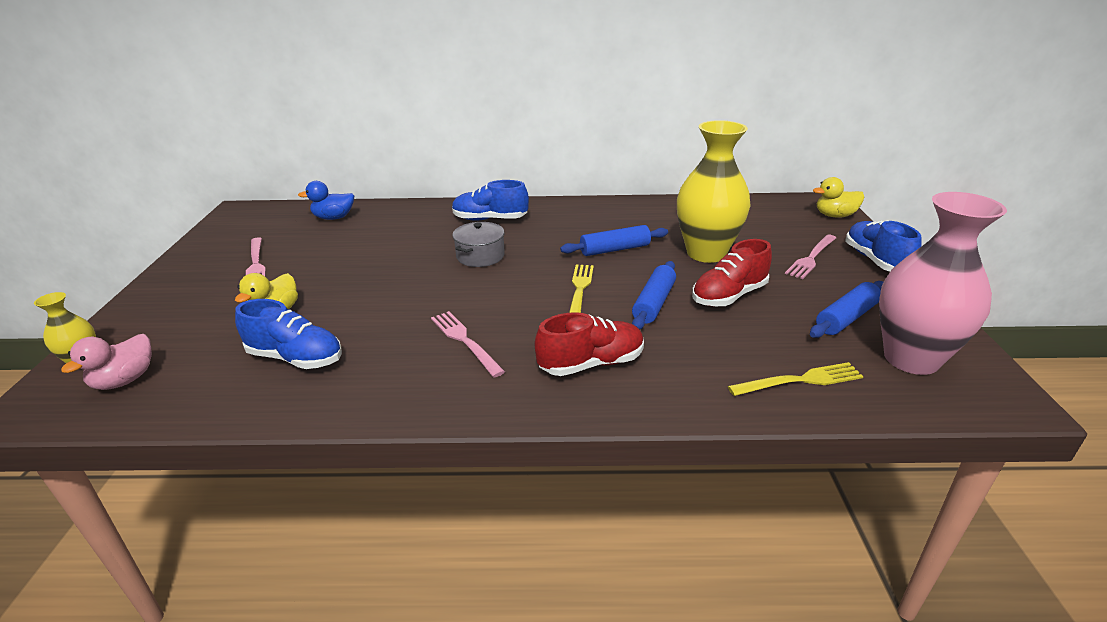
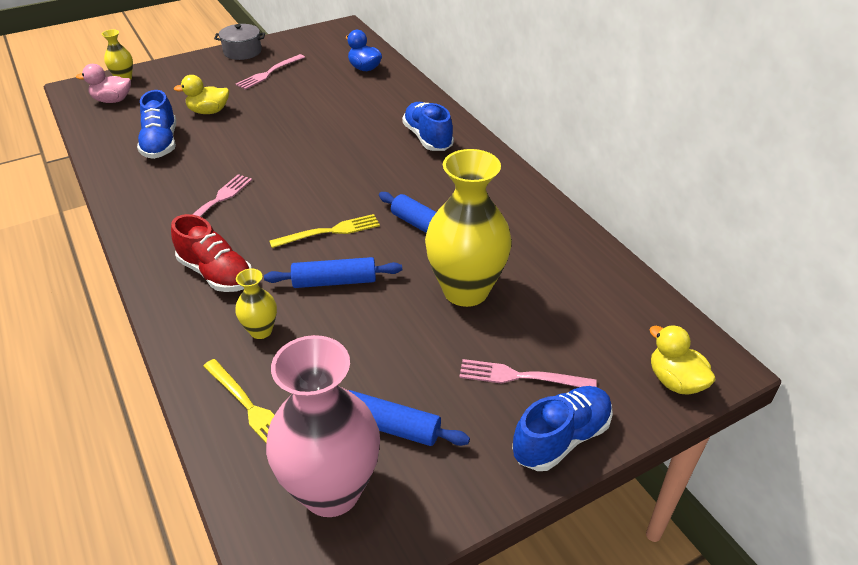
camera: 60 degrees right, 10 degrees up
grey pot [452,222,505,267] -> grey pot moved to [214,24,265,60]
red shoe [692,239,772,307] -> none
none -> yellow vase [235,269,277,339]

